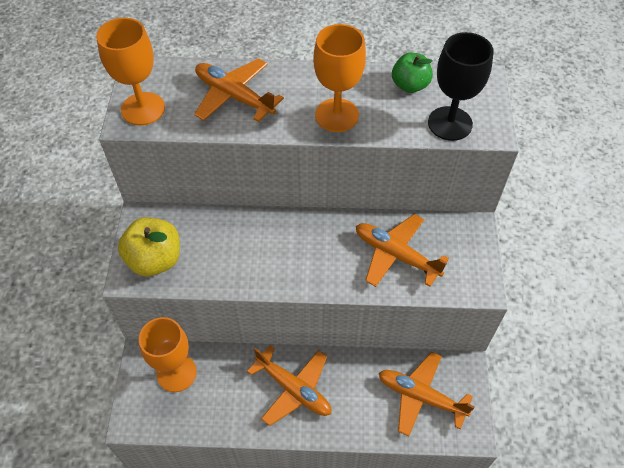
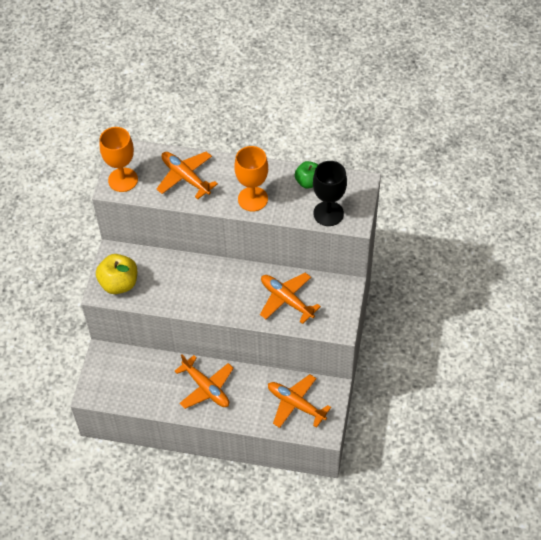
camera: 10 degrees right, 0 degrees up
orange goblet [139,317,197,392] -> none

